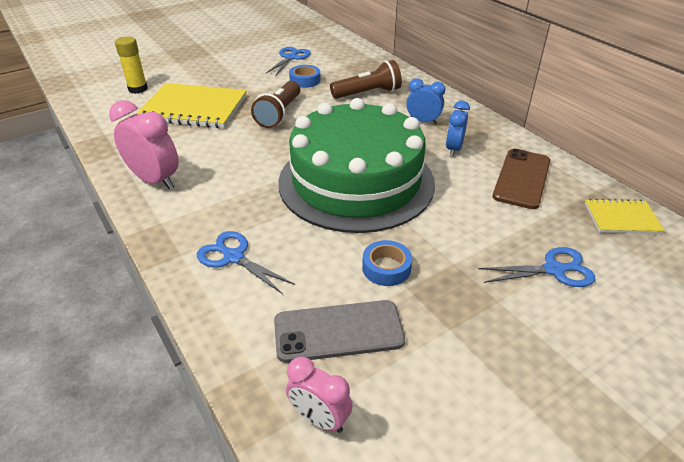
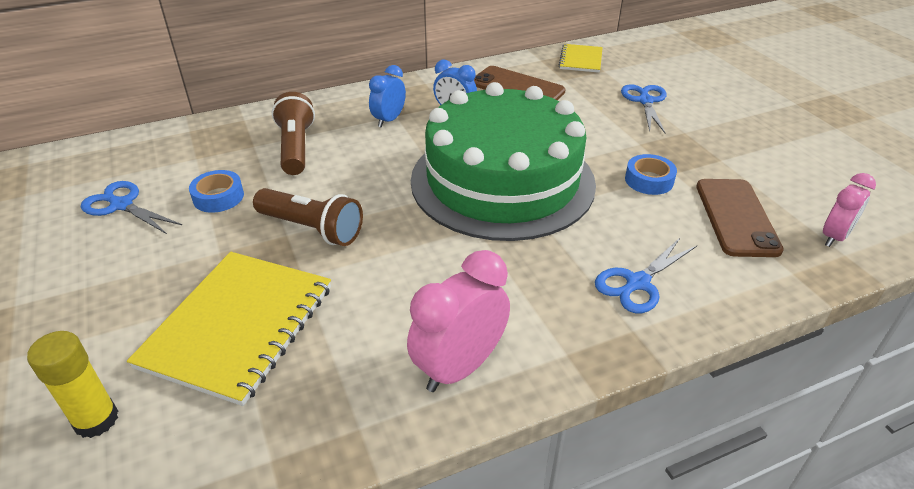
camera: 80 degrees left, 0 degrees up
grey phone [274,300,405,363] -> brown phone [696,179,784,257]

